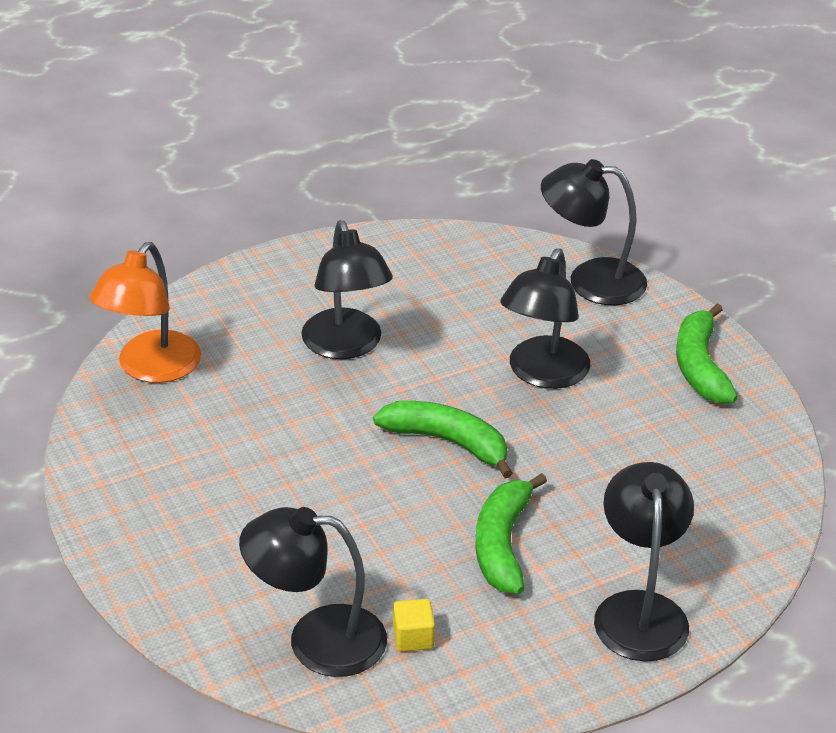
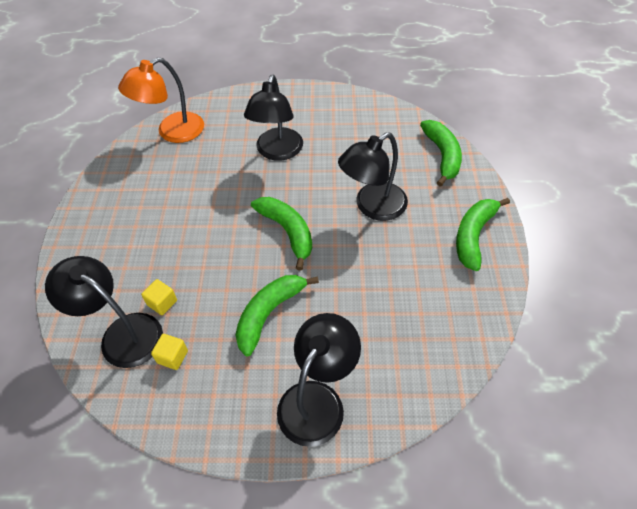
camera: 30 degrees right, 15 degrees up
black lamp [541,159,647,305] -> green banana [420,120,462,187]
none -> yellow cube [141,279,177,315]

